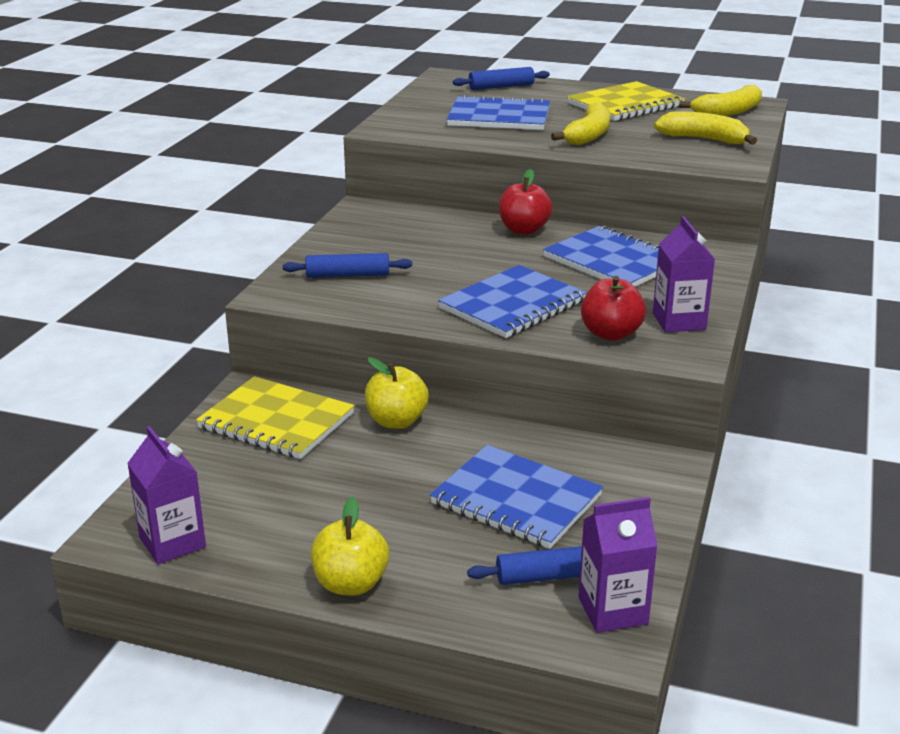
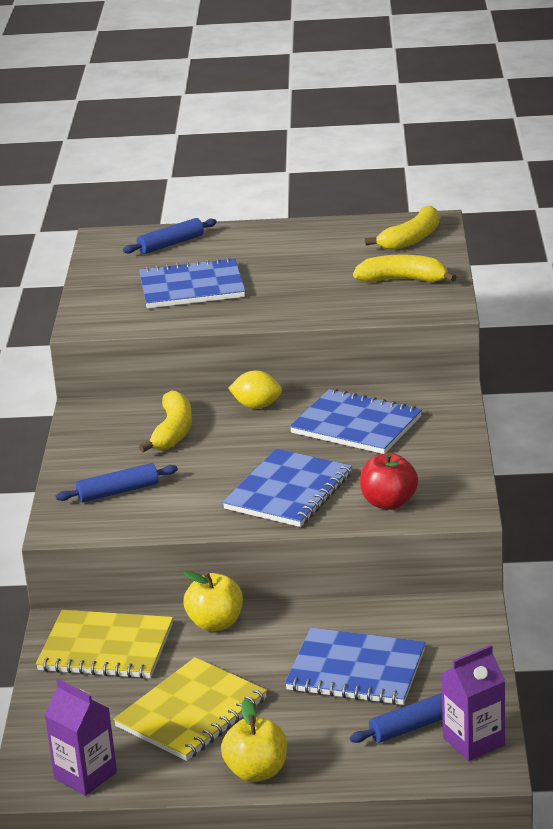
camera: 15 degrees left, 0 degrees up
red apple [499,169,552,235] -> yellow lemon [228,370,282,409]
yellow banana [551,102,610,145] -> yellow banana moved to [139,390,192,452]
yellow notebook [567,81,686,121] -> yellow notebook moved to [113,657,267,761]
purple carton [653,216,715,332] -> none

